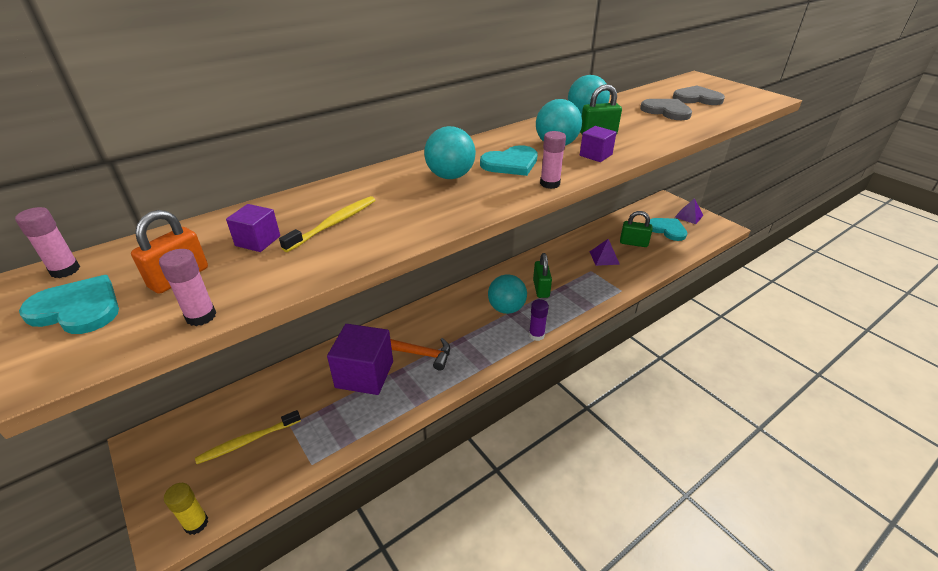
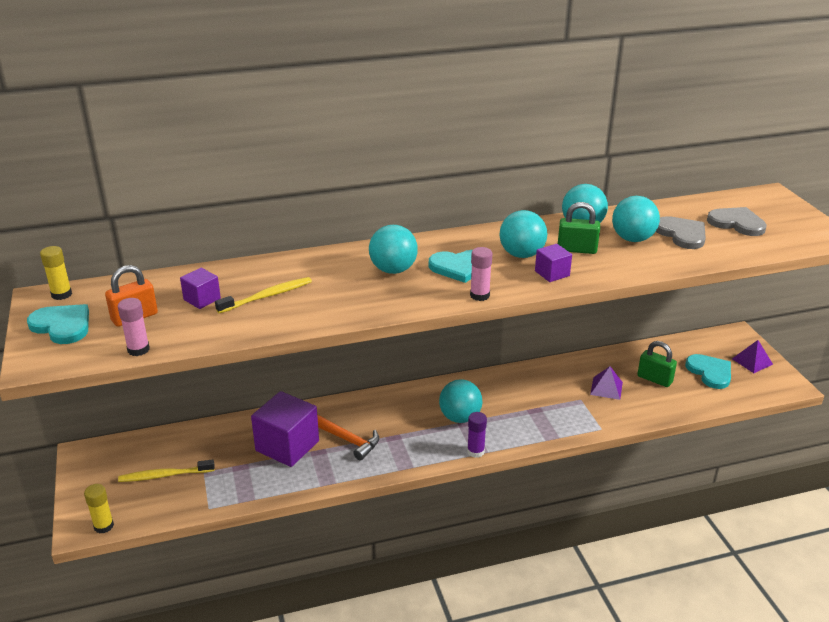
camera: 20 degrees right, 5 degrees down
pink glue stick [15,207,80,278] -> yellow glue stick [40,246,72,300]
green padlock [533,253,552,298] -> none
none -> turquoise ball [612,196,660,242]

